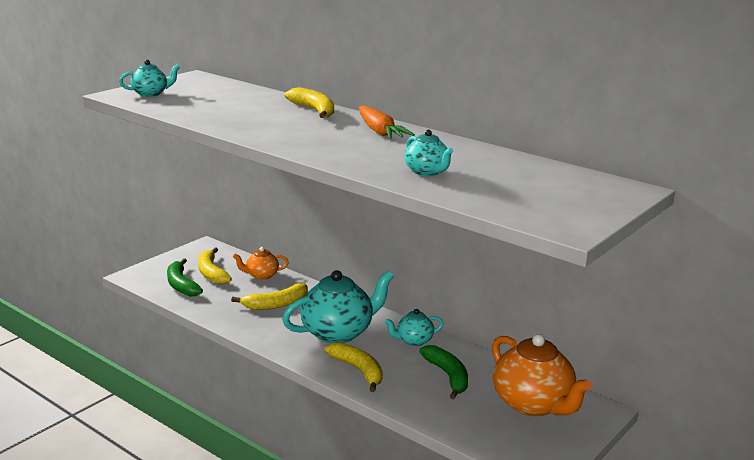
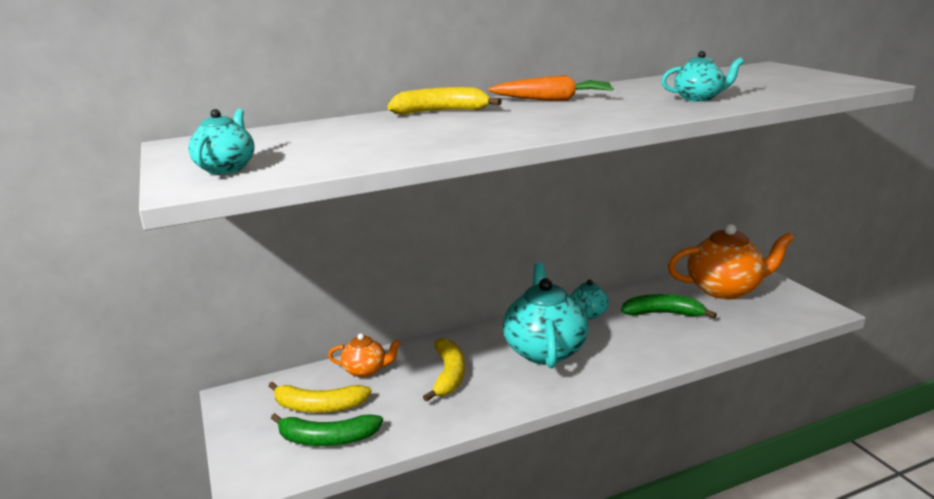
camera: 60 degrees left, 0 degrees up
orange teapot [233,247,289,280] -> orange teapot turned 105 degrees counterclockwise [328,333,401,378]
yellow banana [324,342,383,392] -> none

